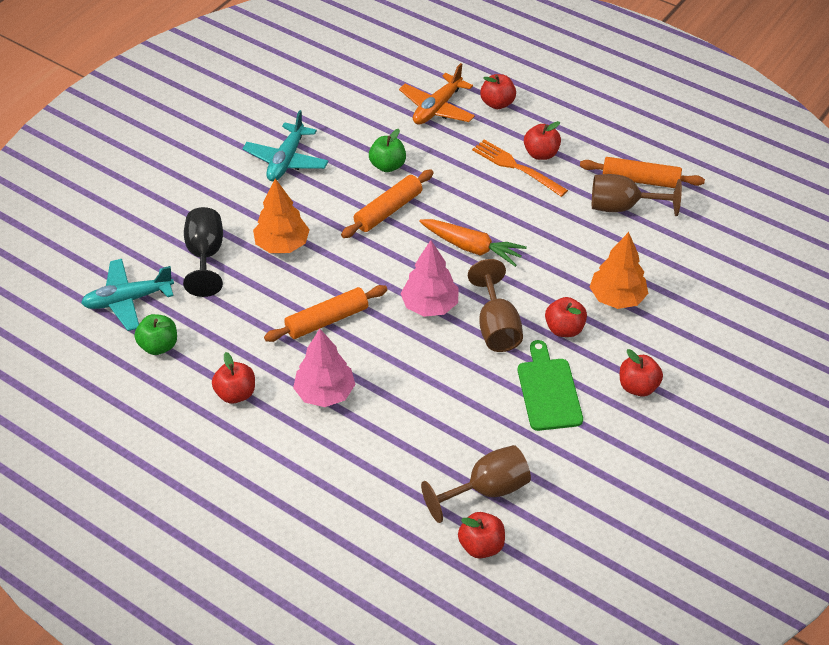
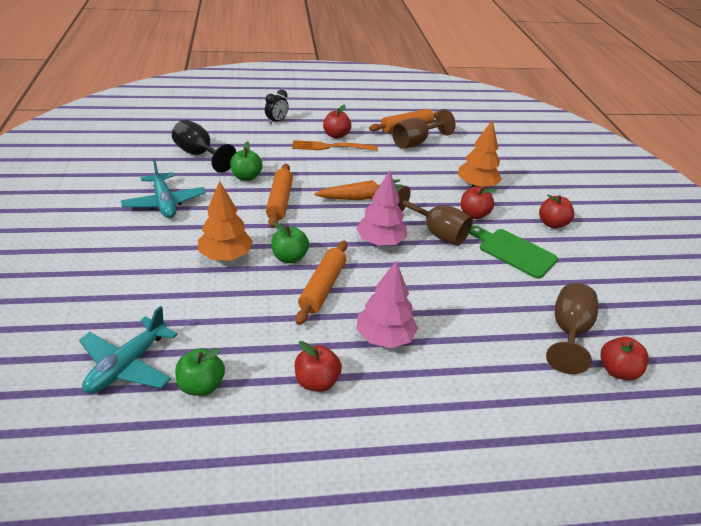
camera: 45 degrees left, 10 degrees down
black goblet [183,207,223,297] -> black goblet moved to [172,120,236,173]
orange plane [399,63,475,125] -> none
red apple [480,74,516,109] -> black clock [265,90,289,124]
none -> green apple [271,222,309,263]

